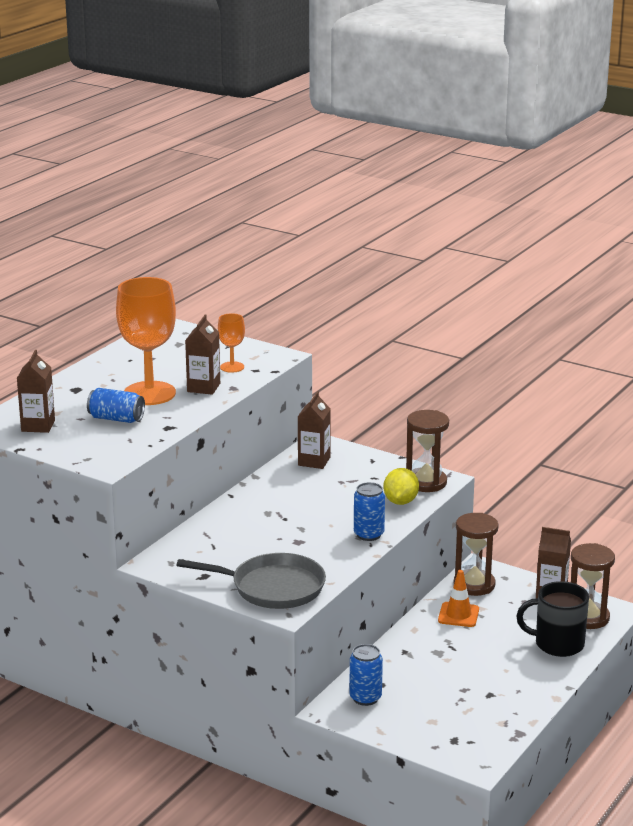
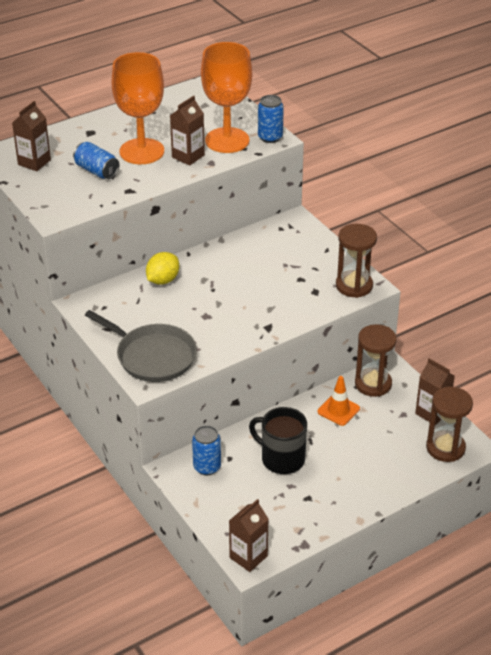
camera: 25 degrees right, 15 degrees up
orange goblet [218,313,245,373] -> orange goblet [201,42,252,153], size x2.09
brown carton [298,391,331,469] -> brown carton moved to [229,499,268,572]
blue can [354,482,385,541] -> blue can moved to [258,95,284,143]
yellow lemon [384,468,419,505] -> yellow lemon moved to [146,252,179,285]
black mug [517,581,589,657] -> black mug moved to [249,407,307,474]

